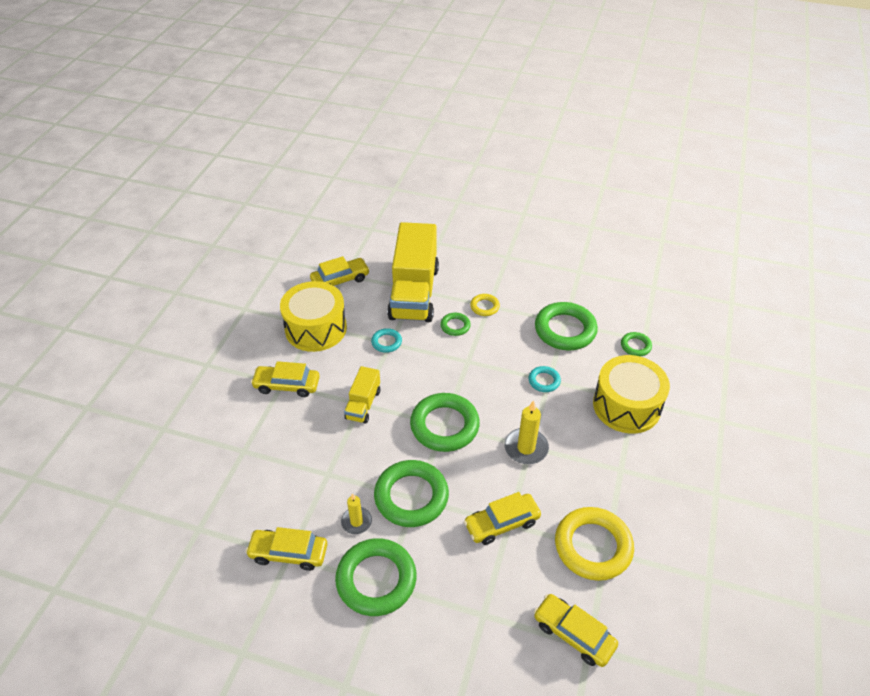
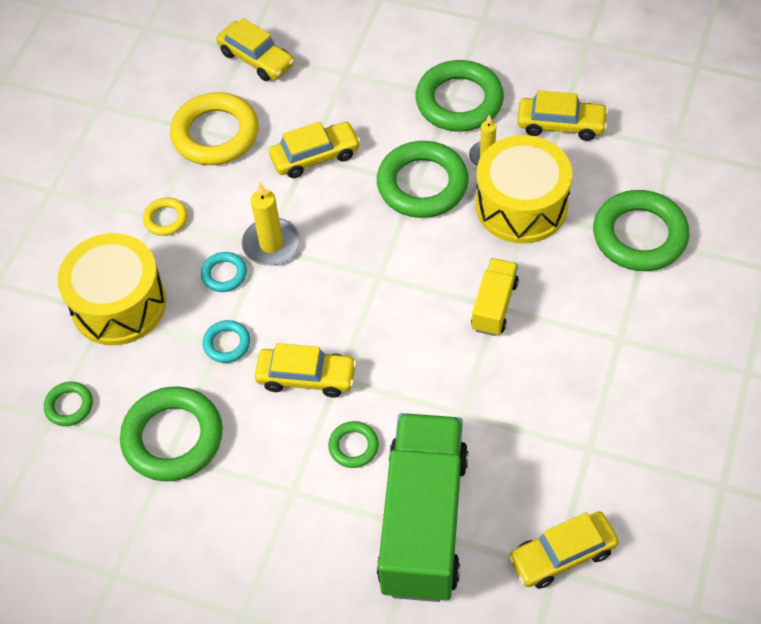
camera: 175 degrees left, 10 degrees up
yellow car [251,361,320,397] -> yellow car moved to [255,343,357,397]
yellow drum [280,281,347,352] -> yellow drum moved to [476,135,572,244]
turquoise ring [371,328,402,353] -> turquoise ring moved to [201,252,247,292]
yellow truck [387,222,439,322] -> green truck [377,413,468,602]
green ring [410,393,480,452] -> green ring moved to [593,190,689,271]
yellow ring [470,294,500,316] -> yellow ring moved to [143,198,188,236]

